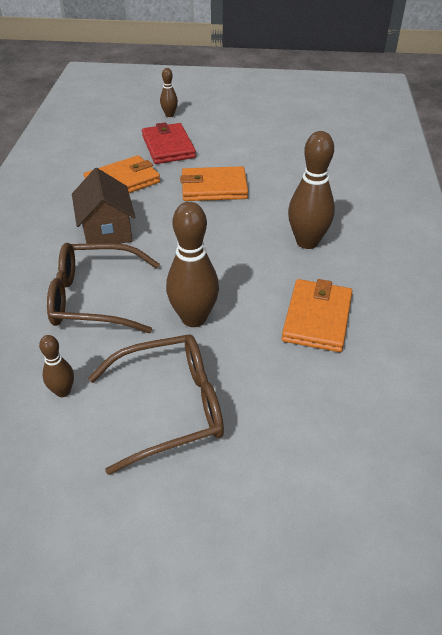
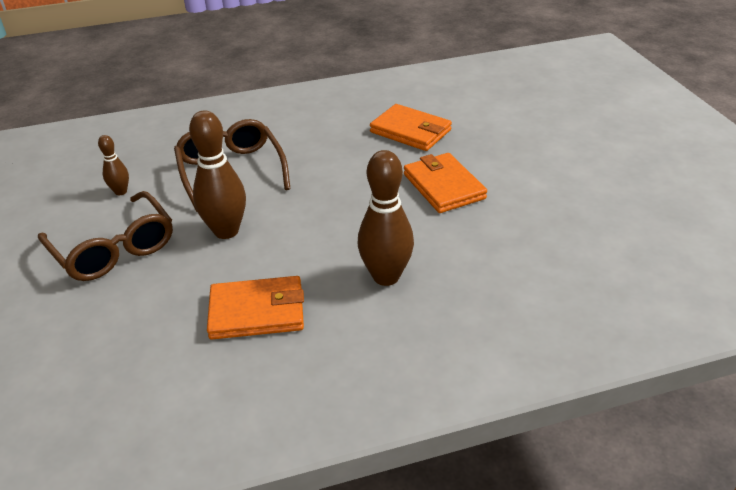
camera: 70 degrees right, 5 degrees down
brown house [72,168,135,244] -> none
red wallet [142,122,196,164] -> none
brown bowling pin [160,68,178,117] -> none

